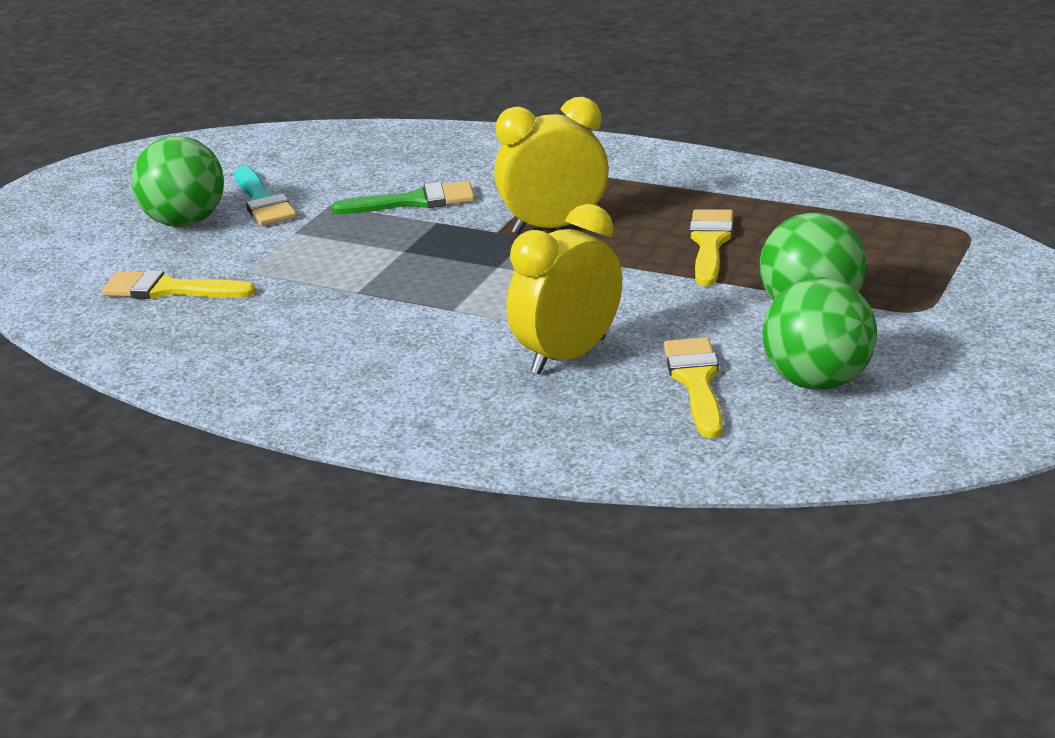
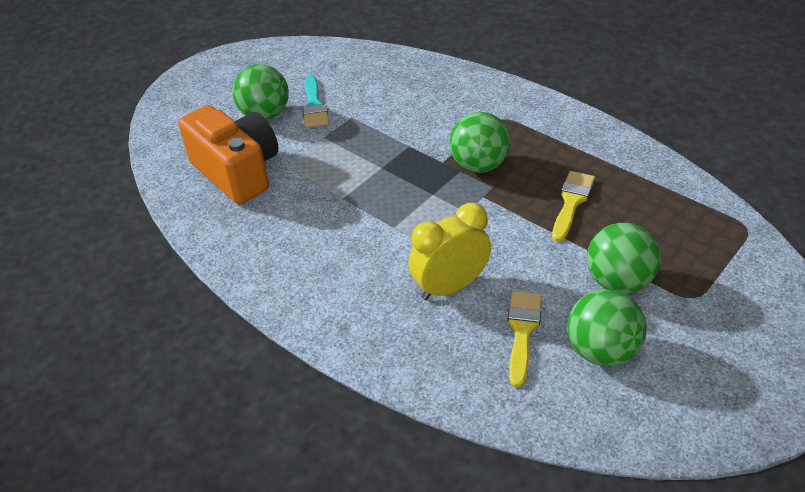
camera: 15 degrees right, 15 degrees up
yellow brush [102,270,256,299] -> orange camera [178,105,279,204]
green brush [331,181,475,214] -> none
yellow clock [494,97,609,234] -> green ball [449,112,511,173]

